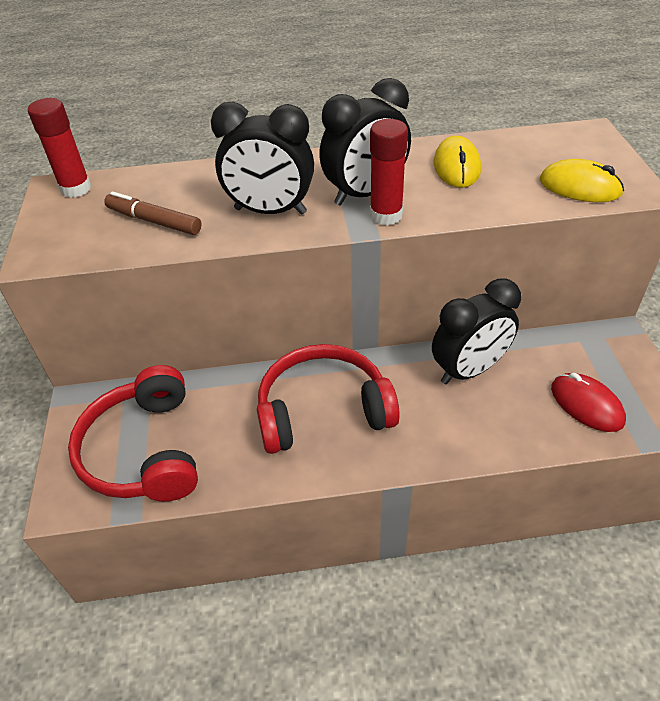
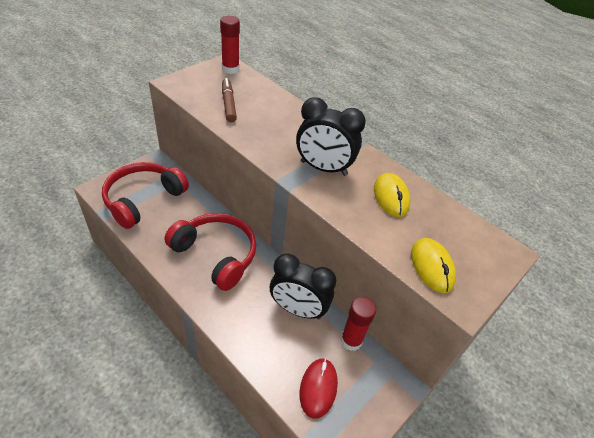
camera: 45 degrees right, 0 degrees up
black clock [211,102,314,215] -> none
red glue stick [370,119,408,226] -> red glue stick moved to [341,297,376,351]
yellow mouse [434,136,481,188] -> yellow mouse turned 60 degrees counterclockwise [374,173,411,217]

